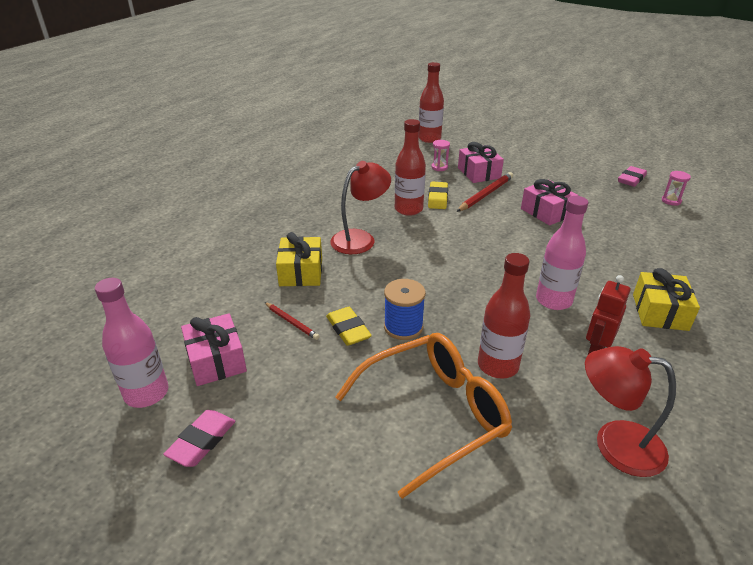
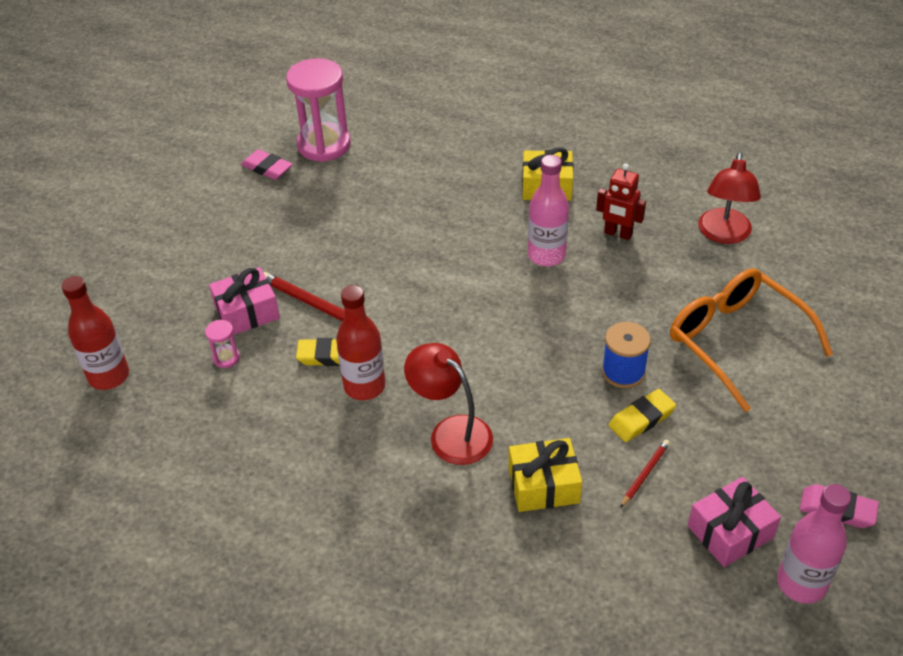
camera: 95 degrees left, 10 degrees up
red bottle [478,253,531,379] -> none
pink gift [521,179,579,226] -> none
pink hourglass [662,171,691,206] -> pink hourglass [286,58,351,162], size x2.40

